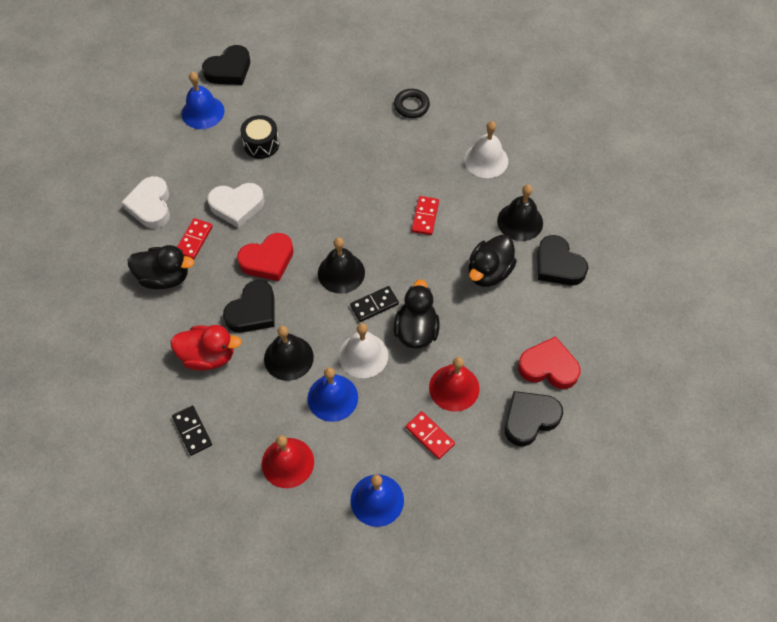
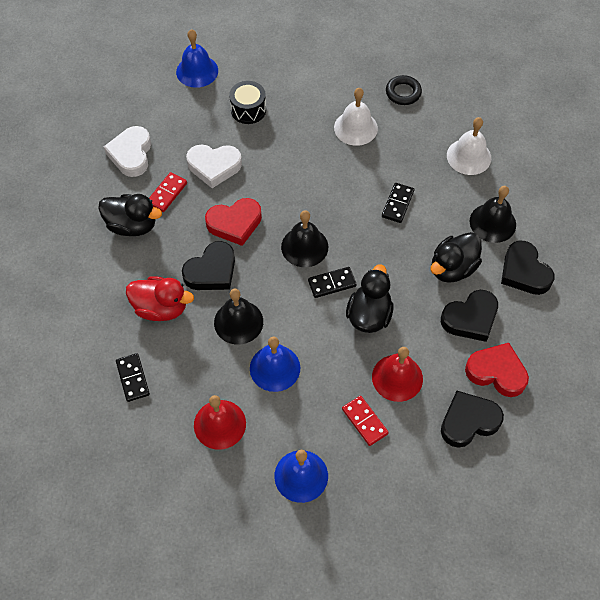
camera: 10 degrees right, 0 degrees up
black heart [202,45,250,85] -> black heart moved to [441,290,498,342]
white bell [339,323,388,378] -> white bell moved to [334,88,378,146]
red domino [412,196,439,235] -> black domino [382,183,414,223]

